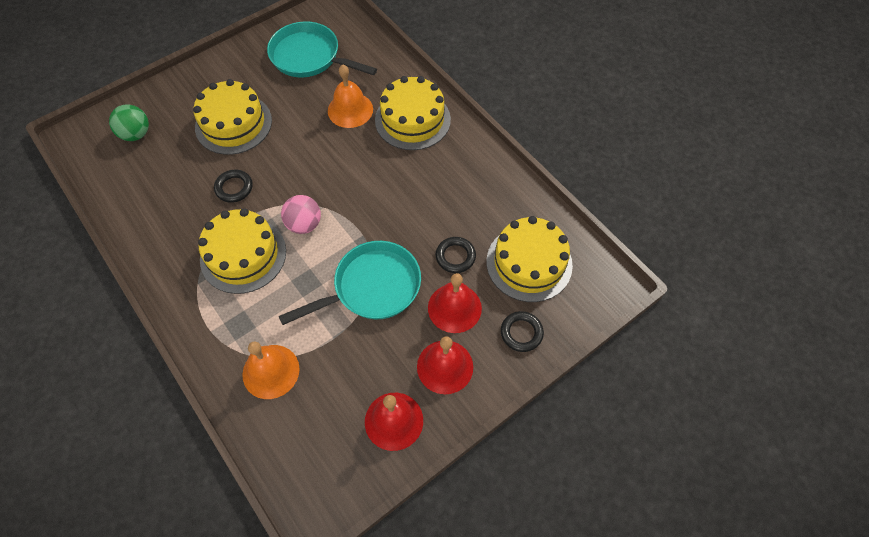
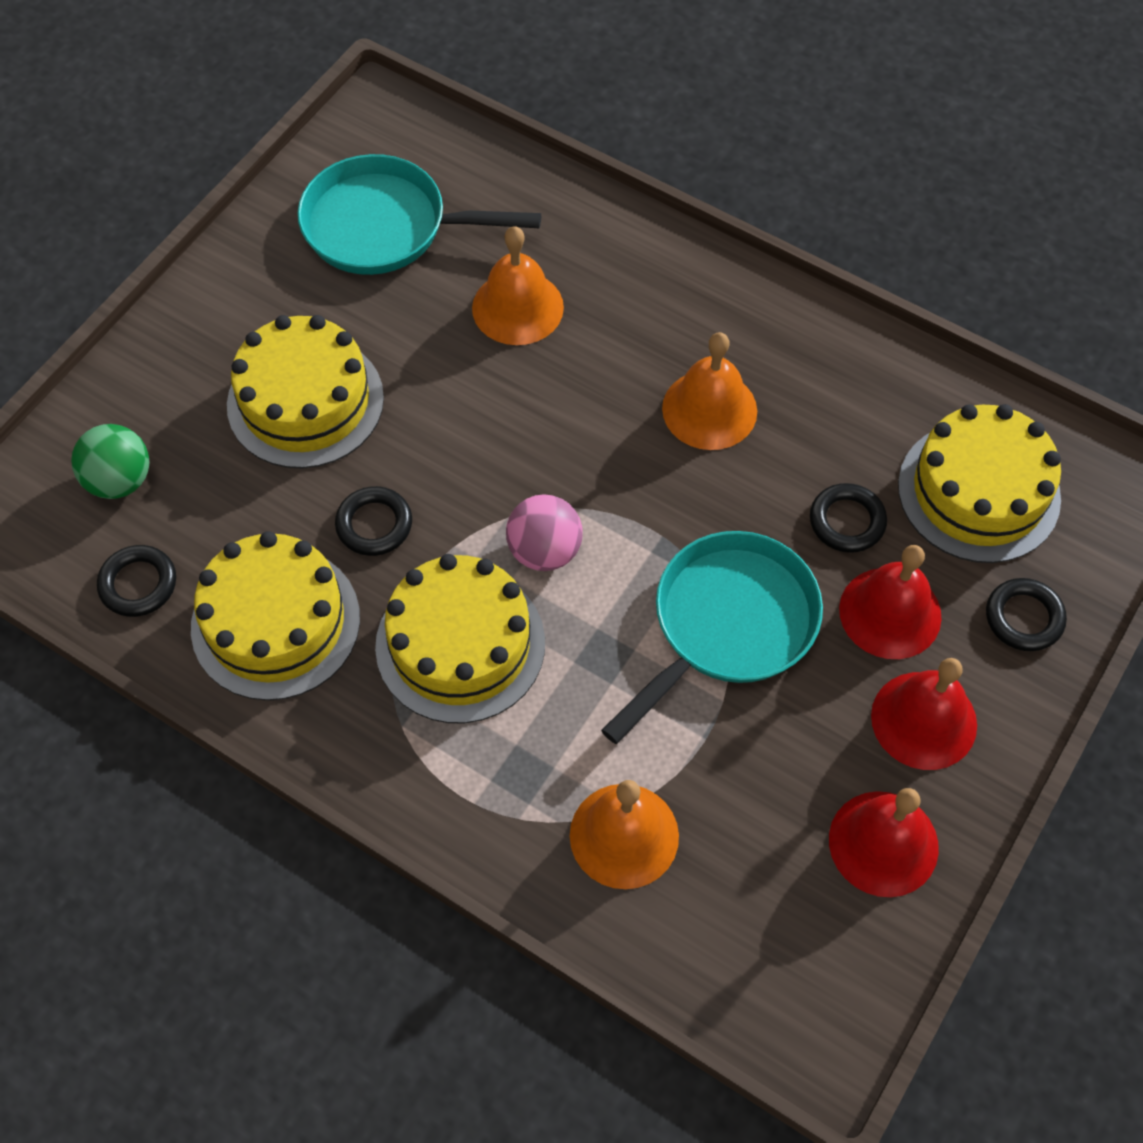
camera: 20 degrees left, 0 degrees up
yellow cake [375,76,451,150] -> yellow cake moved to [191,531,360,701]
none -> black ring [97,545,176,617]
none -> orange bell [662,332,757,450]

